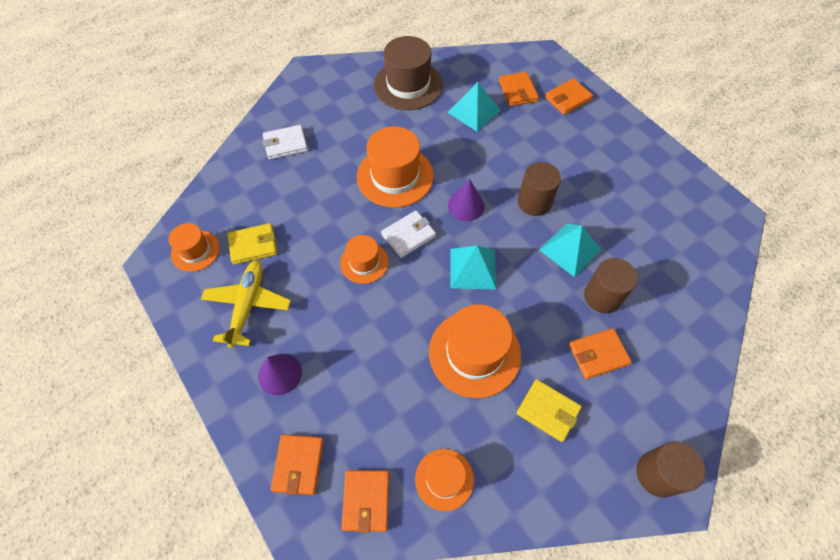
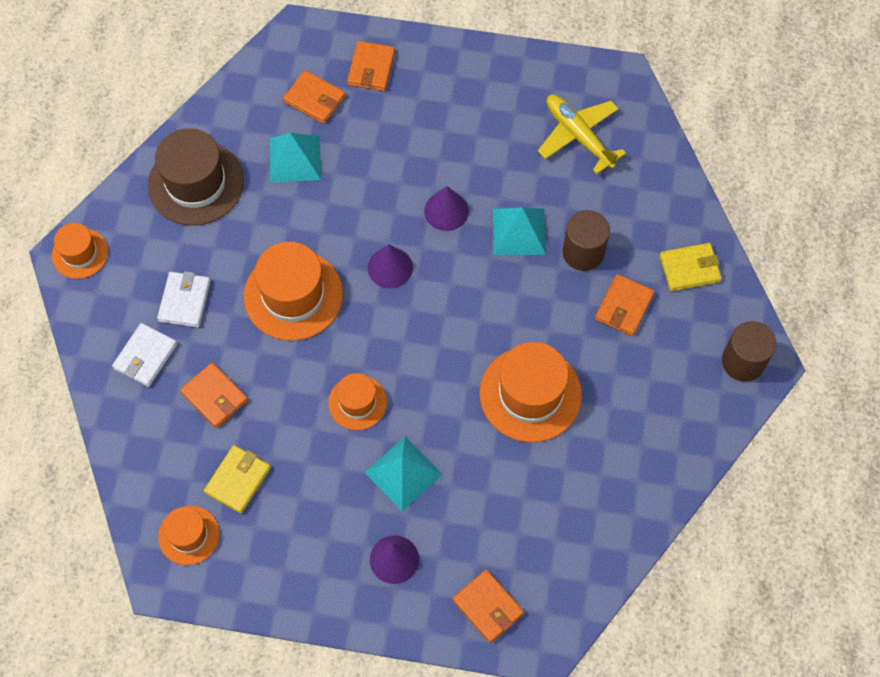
camera: 45 degrees left, 5 degrees up
yellow plane [201,260,291,348] -> yellow plane moved to [538,95,626,174]
orange wallet [341,470,389,533] -> orange wallet moved to [180,363,248,428]
white wallet [381,211,436,258] -> white wallet moved to [157,271,211,328]
orange hat [415,449,474,511] -> orange hat moved to [52,223,108,279]
turquoise pyramid [450,246,496,289] -> turquoise pyramid moved to [364,437,443,511]
yellow wallet [516,379,582,442] -> yellow wallet moved to [660,243,722,291]
brown cylinder [518,162,561,216] -> purple cone [424,186,469,231]

